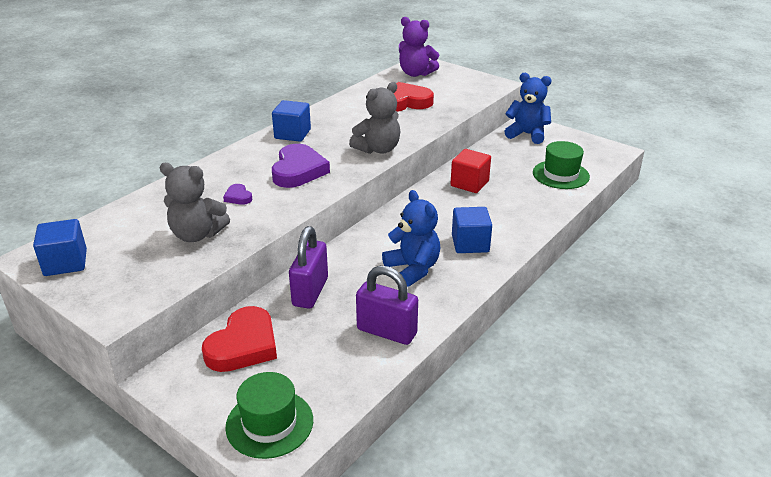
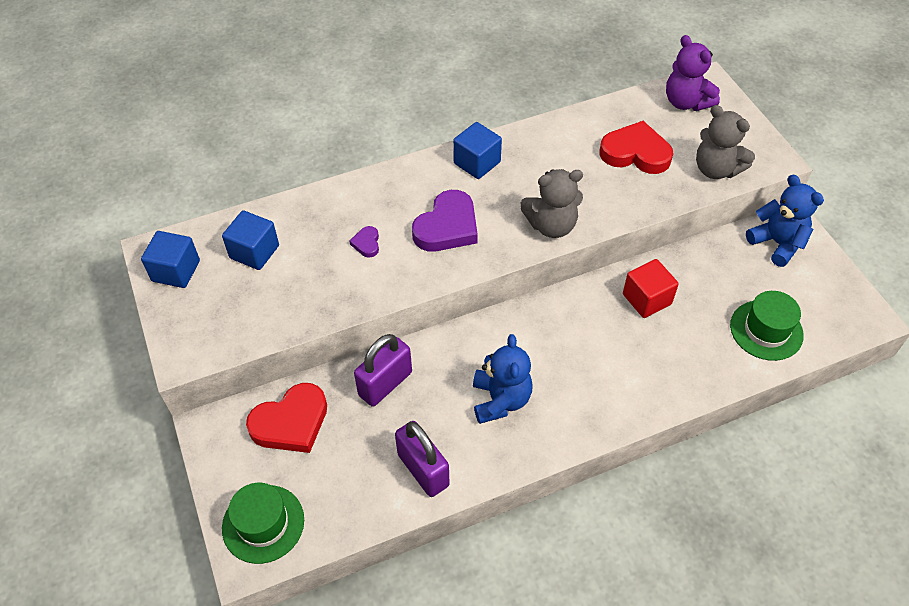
camera: 30 degrees right, 20 degrees up
grey teddy bear [160,163,230,242] -> grey teddy bear moved to [696,105,755,179]
blue cube [452,207,492,253] -> blue cube moved to [222,210,279,270]

